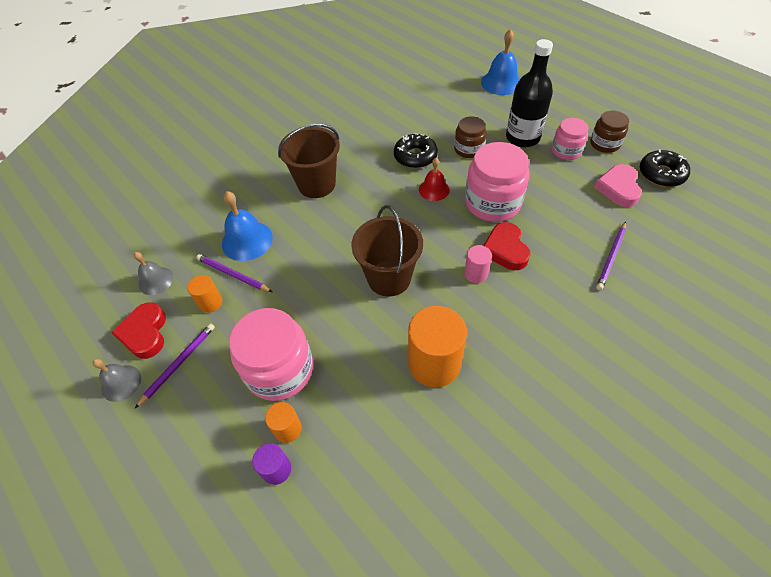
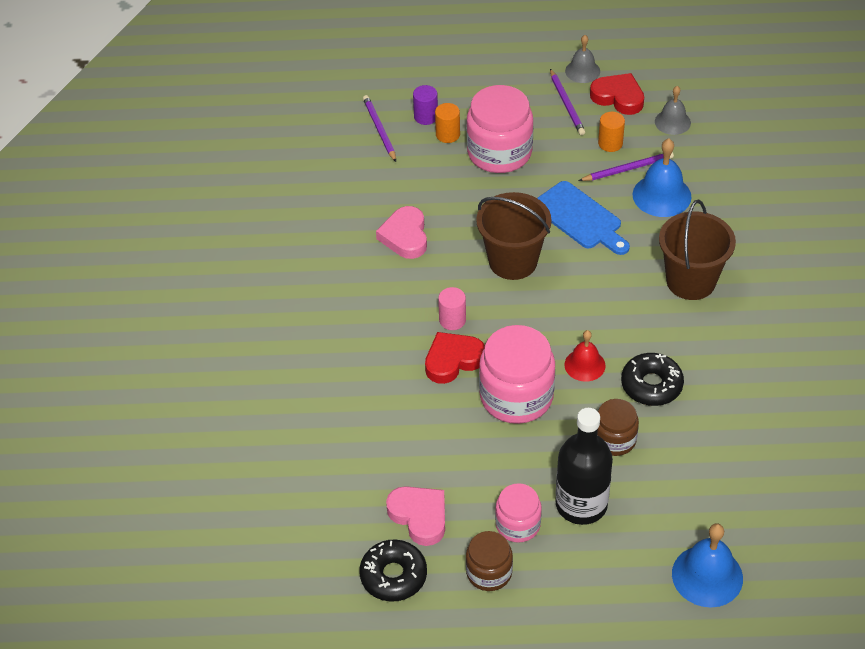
camera: 130 degrees right, 5 degrees down
orange cylinder [408,306,467,387] -> pink heart [376,206,427,259]
red heart [484,222,531,270] -> red heart turned 60 degrees counterclockwise [425,332,485,384]
purple pencil [596,222,626,290] -> purple pencil moved to [363,95,396,162]
none -> blue cutting board [537,181,630,255]

